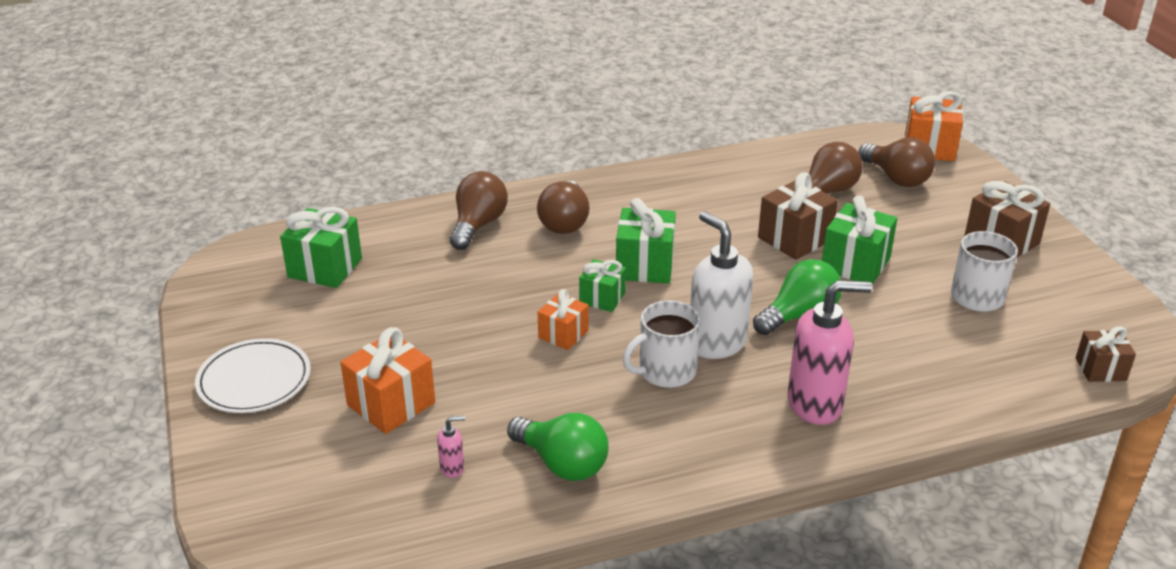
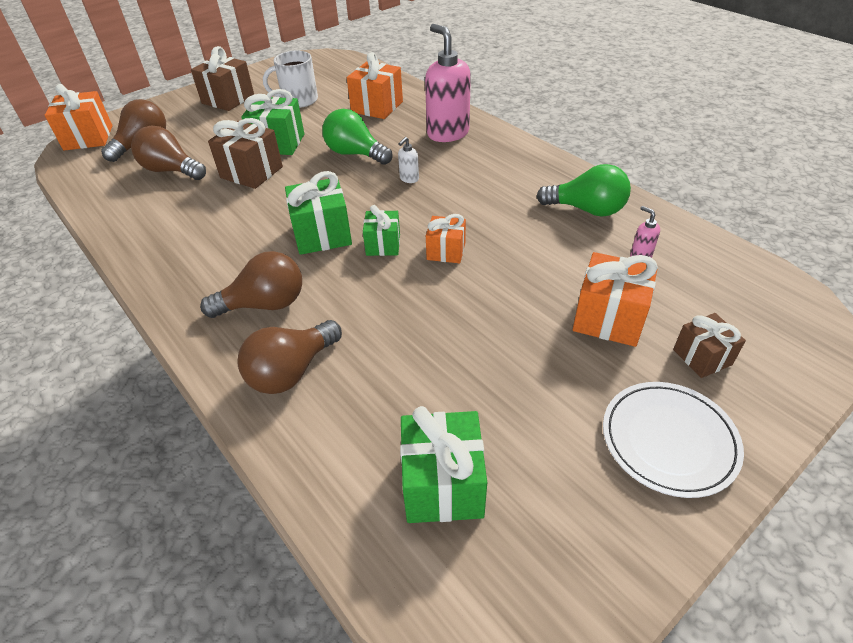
camera: 110 degrees left, 10 degrees up
brown light bulb [450,171,508,250] -> brown light bulb turned 45 degrees counterclockwise [237,320,342,394]
green light bulb [507,413,608,481] -> green light bulb turned 90 degrees clockwise [536,164,631,217]
white mug [623,300,700,388] -> none
white soap dispenser [690,211,753,359] -> white soap dispenser [398,137,419,183], size x0.42
brown gift [1076,327,1136,382] -> brown gift moved to [673,313,746,378]
none -> orange gift [347,52,403,119]

